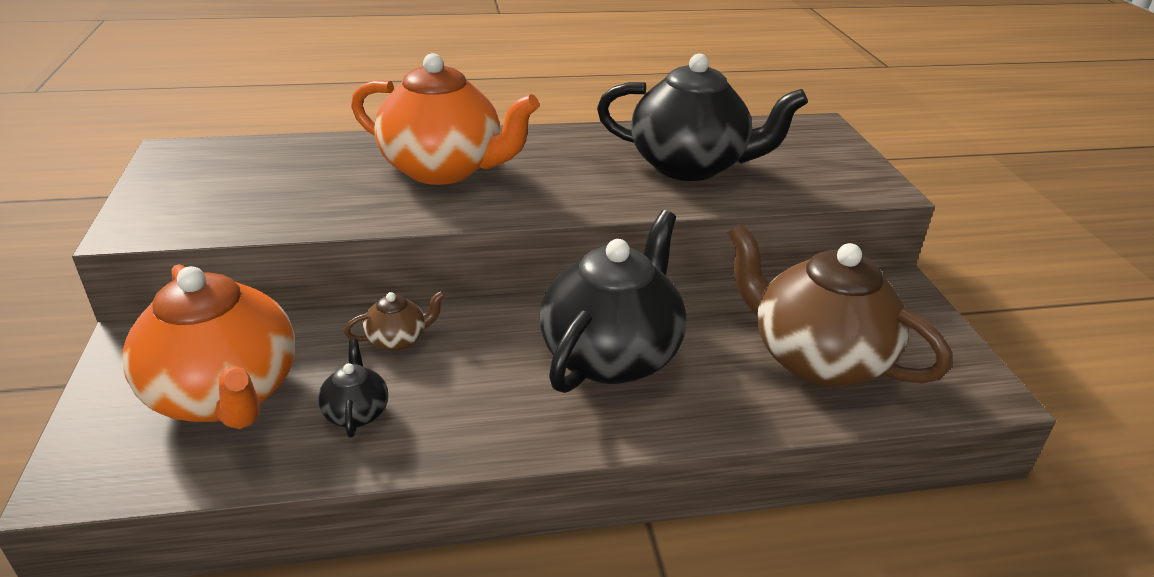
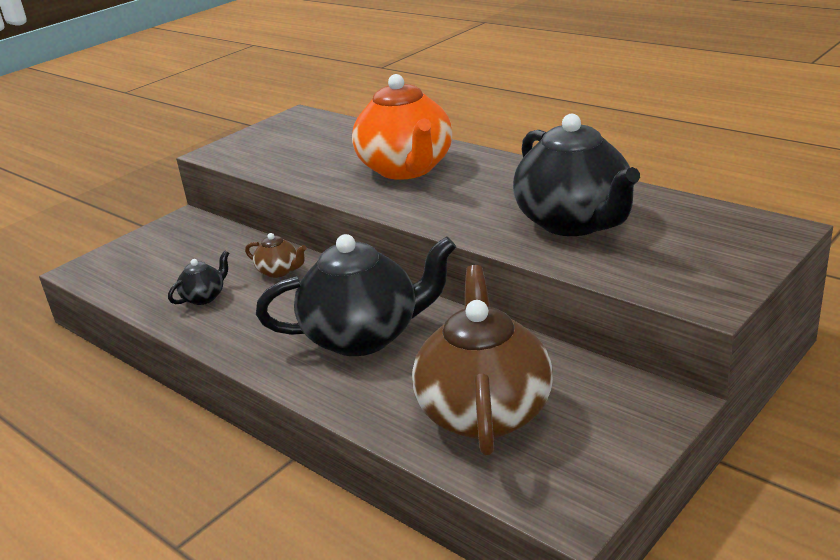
camera: 55 degrees right, 5 degrees down
orange teapot [122,264,295,429] -> none

